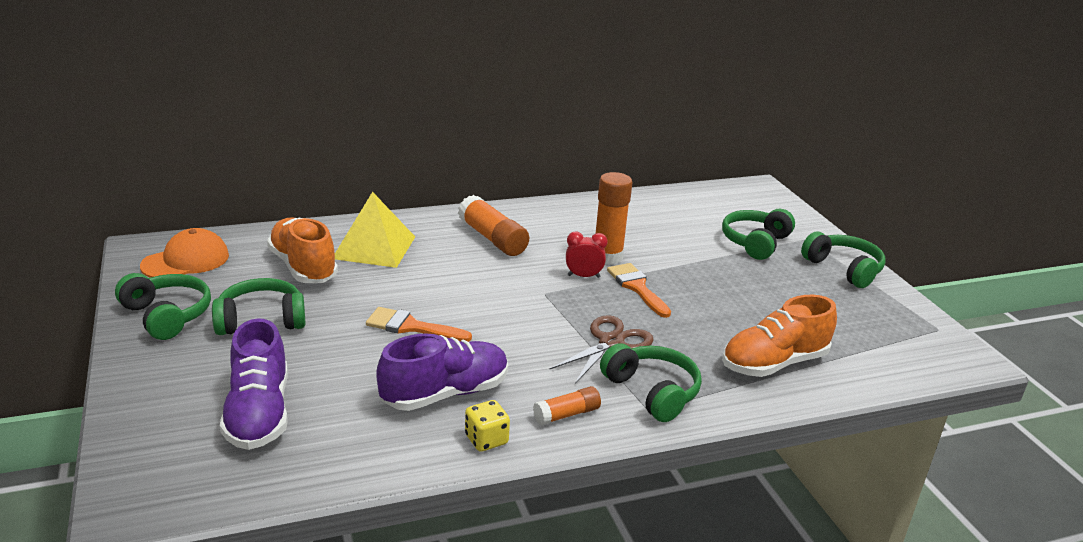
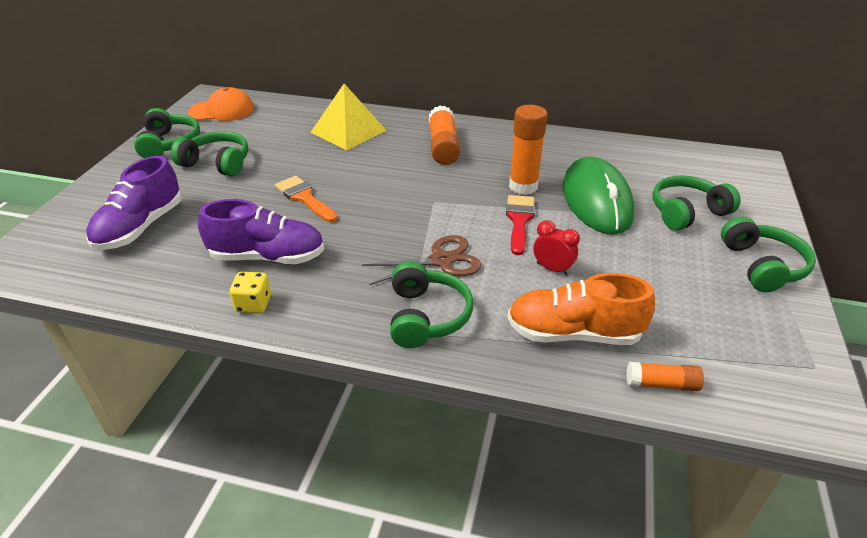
camera: 35 degrees right, 10 degrees up
orange shoe [267,217,338,283] -> none
orange glue stick [533,386,601,425] -> orange glue stick moved to [627,362,704,391]
red clock [566,231,608,278] -> red clock moved to [533,220,580,276]
orange brush [607,263,671,318] -> red brush [506,195,535,255]
none -> green mouse [563,157,635,235]

